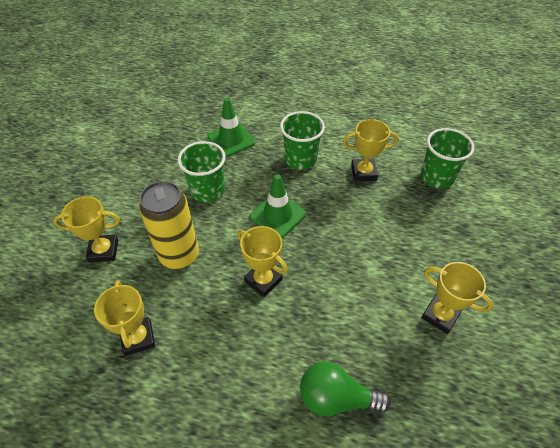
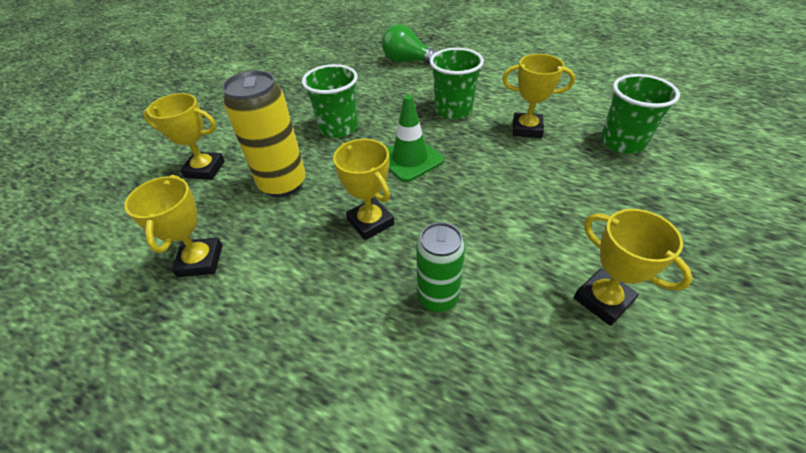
camera: 15 degrees right, 5 degrees down
green traffic cone [207,98,255,157] -> none
green light bulb [300,362,391,416] -> green light bulb moved to [382,24,437,63]
none -> green can [416,222,465,312]

